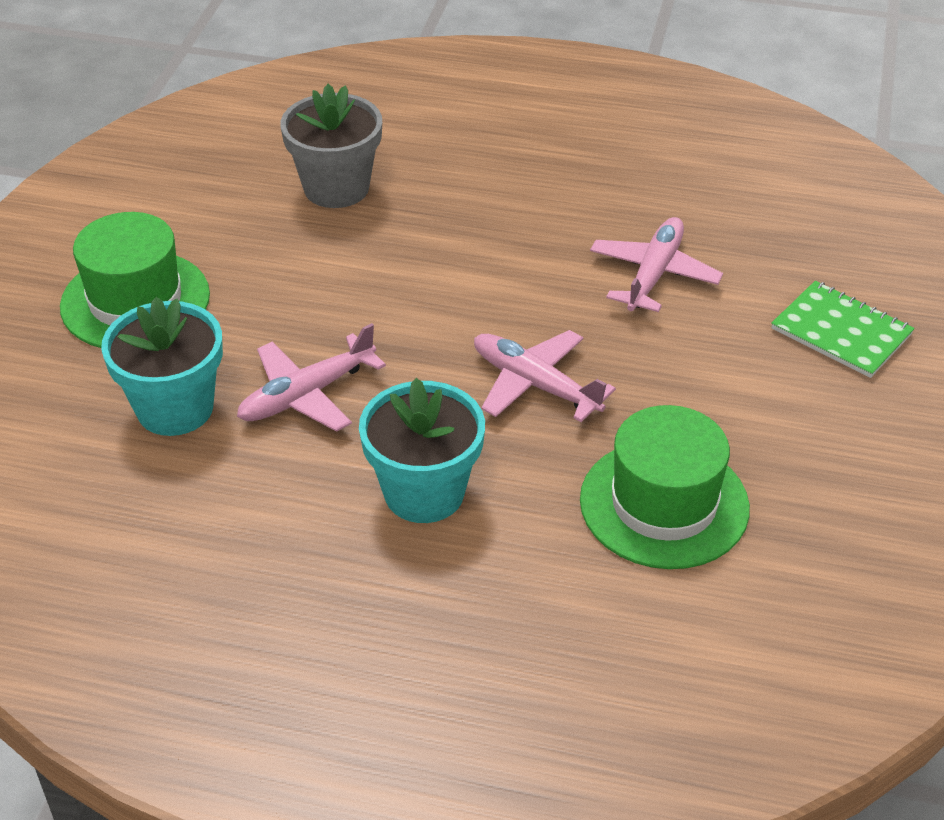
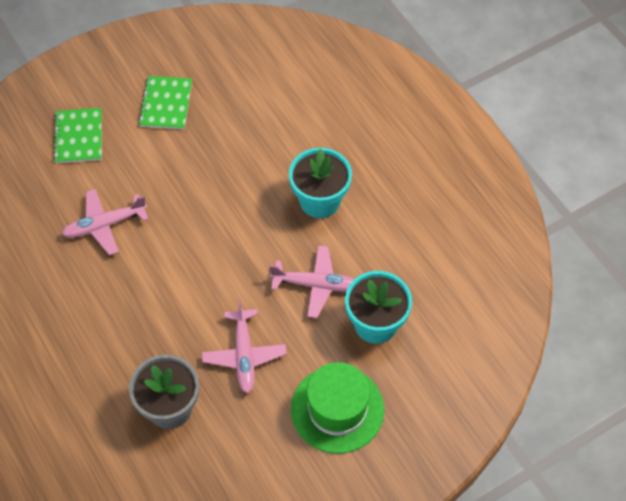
camera: 135 degrees left, 15 degrees up
pink plane [474,330,616,422] -> pink plane moved to [202,300,287,394]
green hat [580,405,750,569] -> none
none -> green notebook [138,76,192,129]

